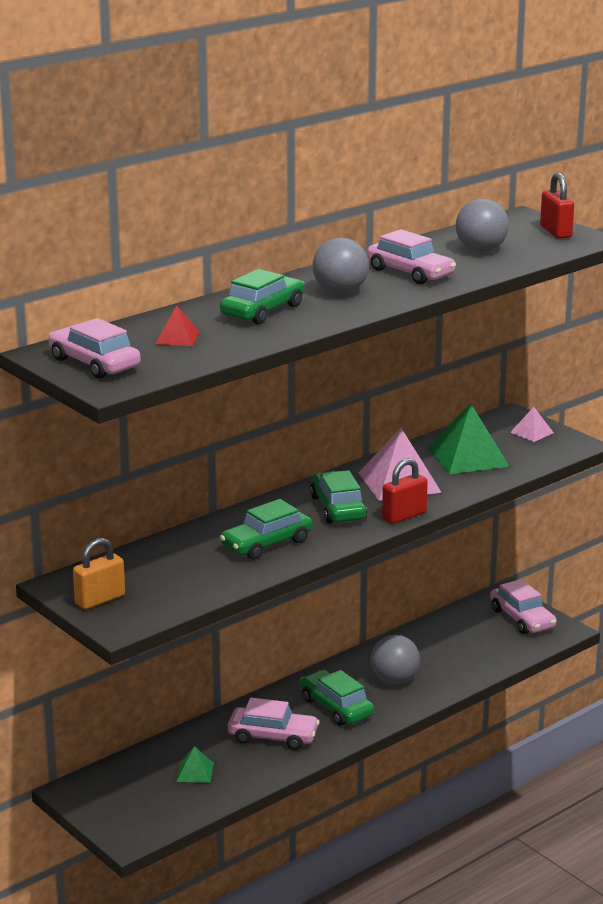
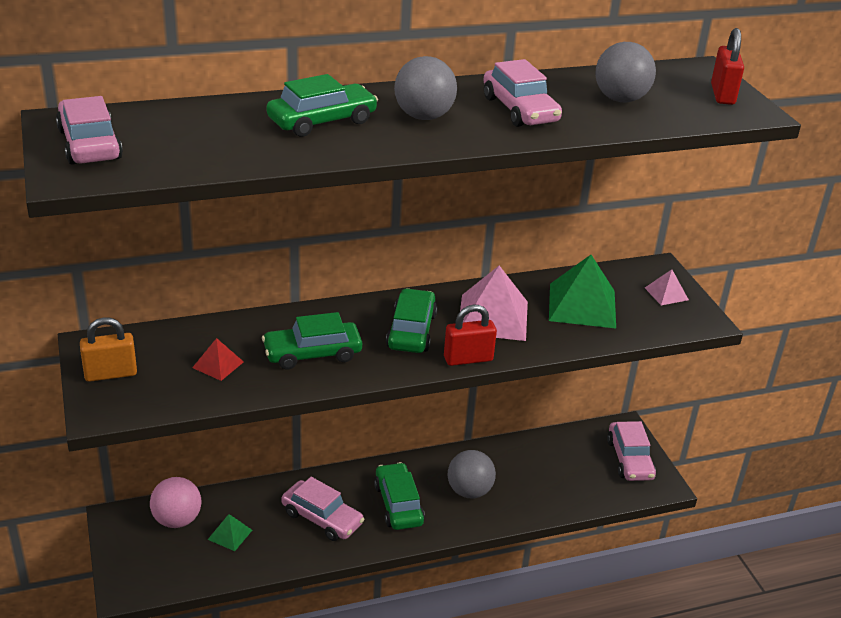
camera: 20 degrees right, 10 degrees up
red pyramid [155,305,200,346] -> red pyramid moved to [192,338,244,381]
none -> pink ball [150,477,202,528]

